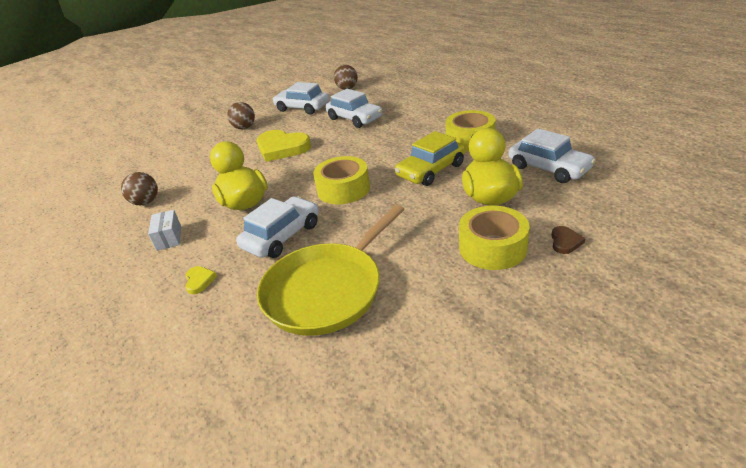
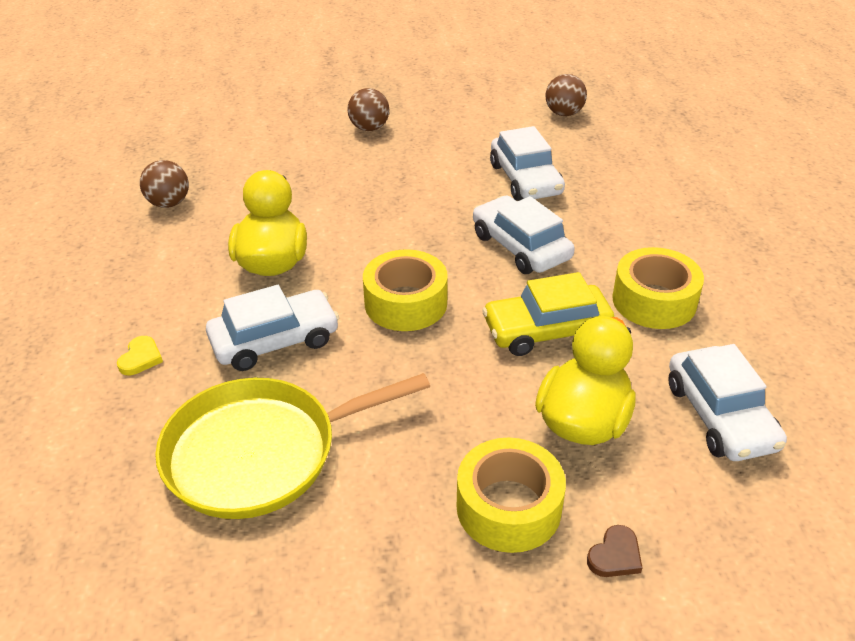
camera: 25 degrees right, 5 degrees up
white box [148,210,181,251] -> none
yellow heart [257,130,311,162] -> none
white car [272,82,330,115] -> white car moved to [473,196,575,274]

